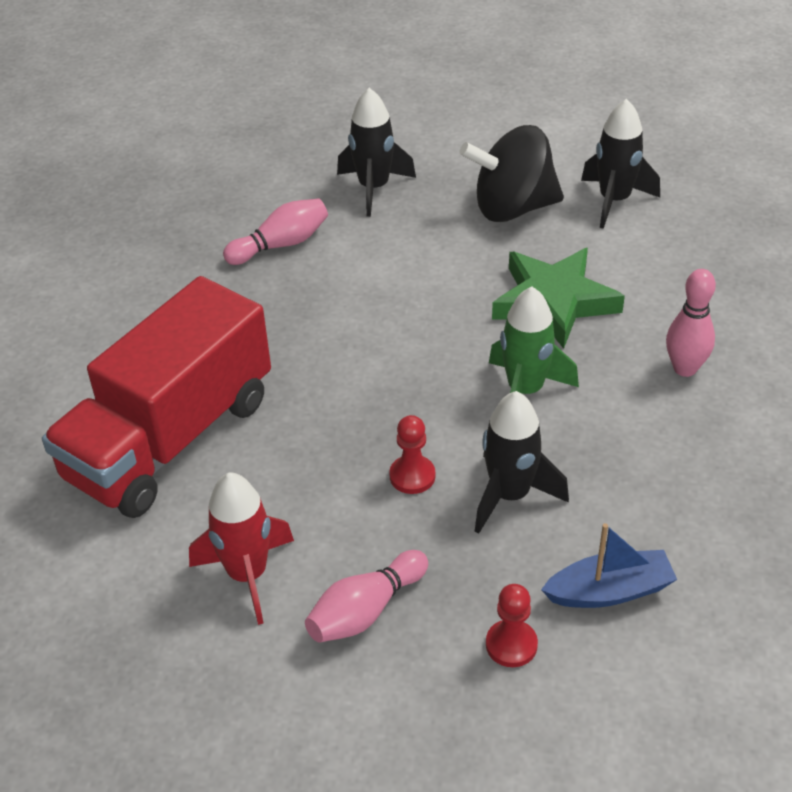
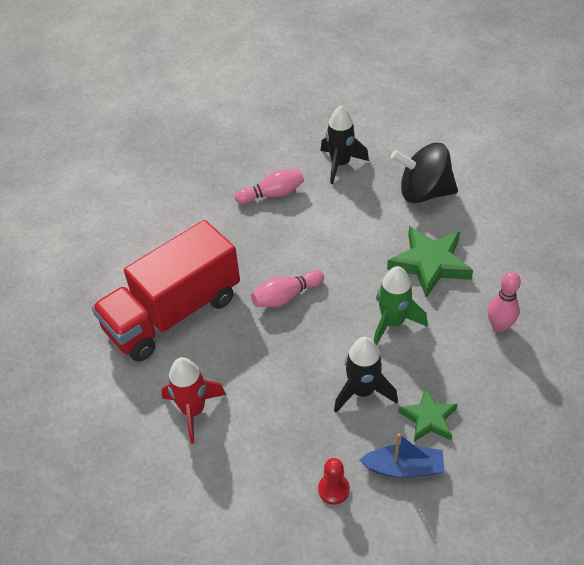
camera: 15 degrees right, 5 degrees up
pink bowling pin [305,550,428,643] -> pink bowling pin moved to [251,270,324,307]
red pawn [389,415,435,494] -> none
black rocket [581,99,660,229] -> none
none -> green star [398,387,458,442]

